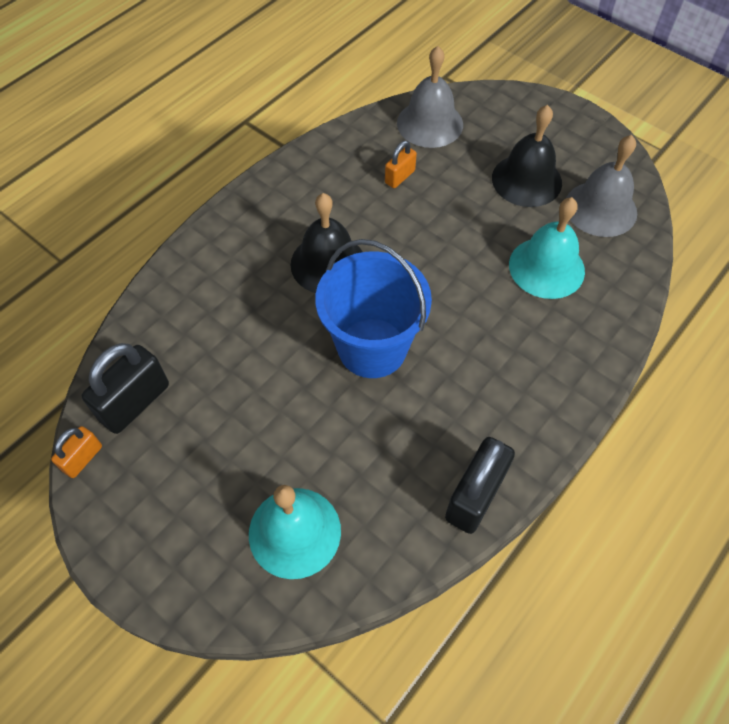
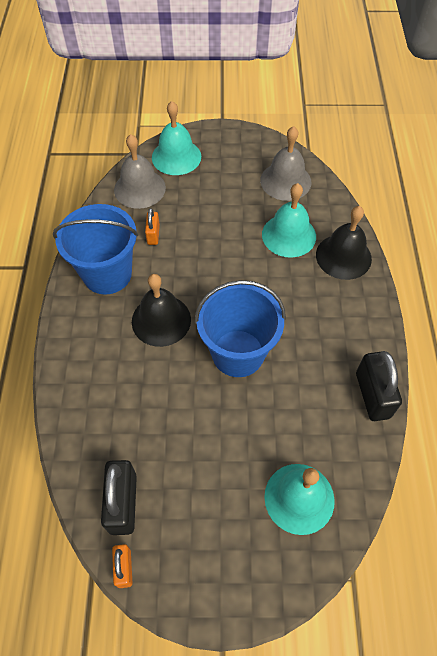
camera: 40 degrees left, 0 degrees up
black bell [492,105,562,207] -> black bell moved to [316,206,372,280]
none -> blue bucket [53,204,138,295]
none -> turquoise bell [152,101,201,175]

